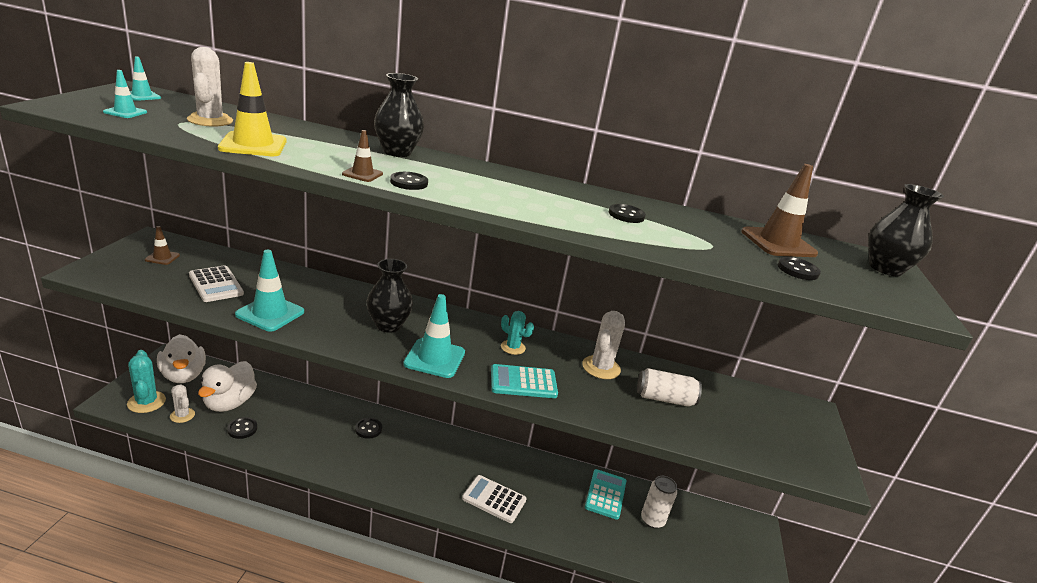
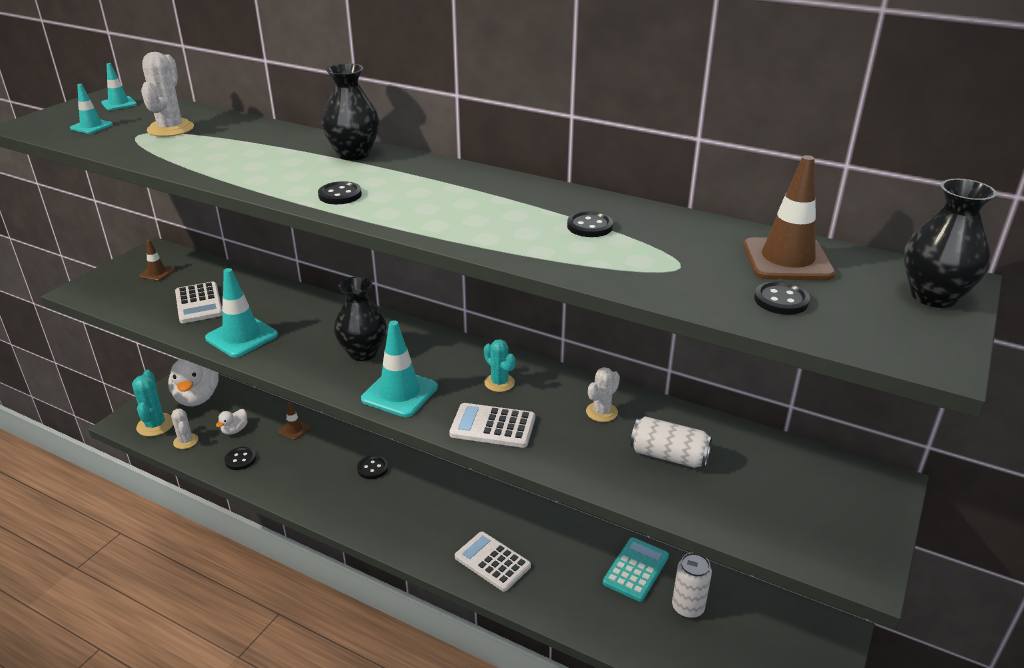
camera: 20 degrees right, 5 degrees up
white duck [198,361,257,412] -> white duck [216,409,247,435], size x0.47
yellow traffic cone [218,62,286,156] -> none
brown traffic cone [342,130,383,182] -> brown traffic cone moved to [278,402,311,440]
turquoise calculator [491,364,558,398] -> white calculator [449,403,535,448]
white cactus [582,311,625,379] -> white cactus [586,367,620,422], size x0.65

